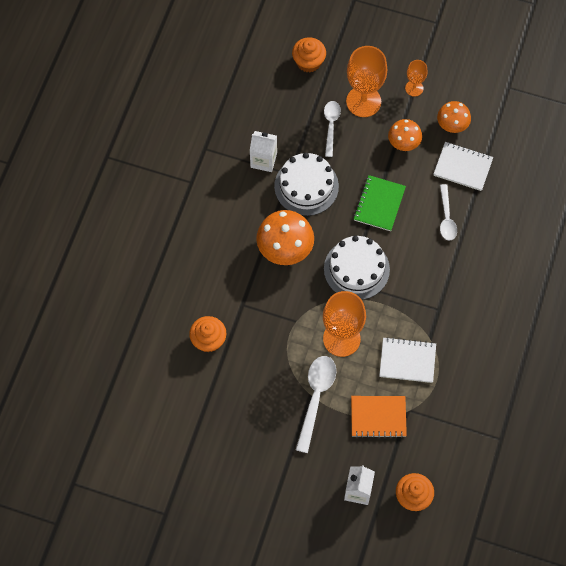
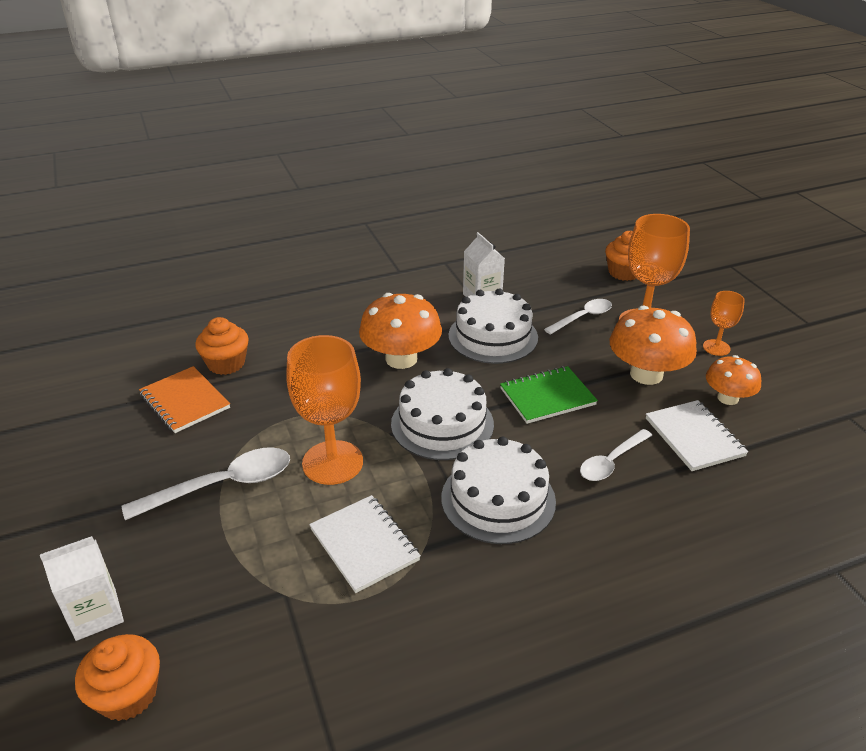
camera: 50 degrees right, 30 degrees down
orange notebook [351,396,407,438] -> orange notebook moved to [139,366,230,433]
orange mushroom [388,119,422,151] -> orange mushroom [610,306,697,385], size x1.64
none -> white cake [441,437,556,544]

